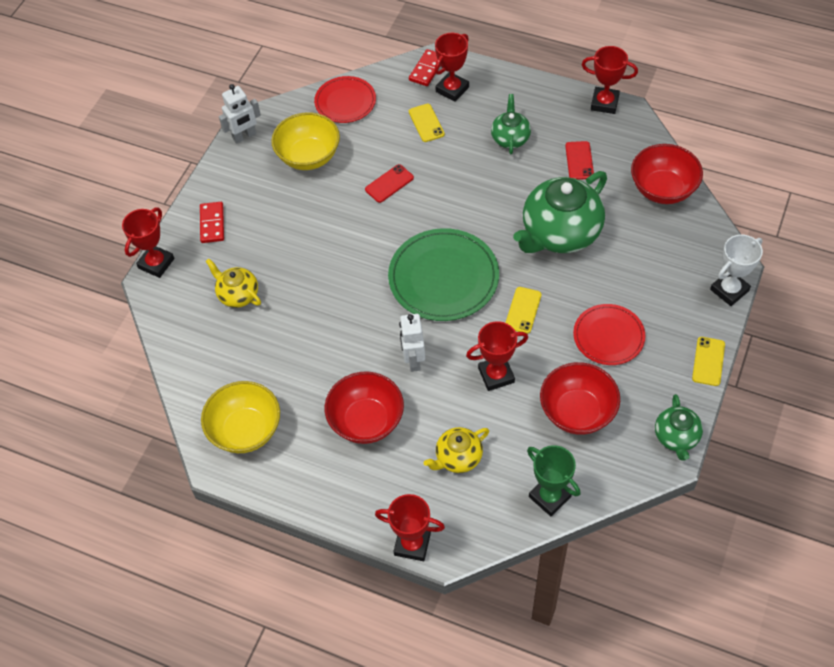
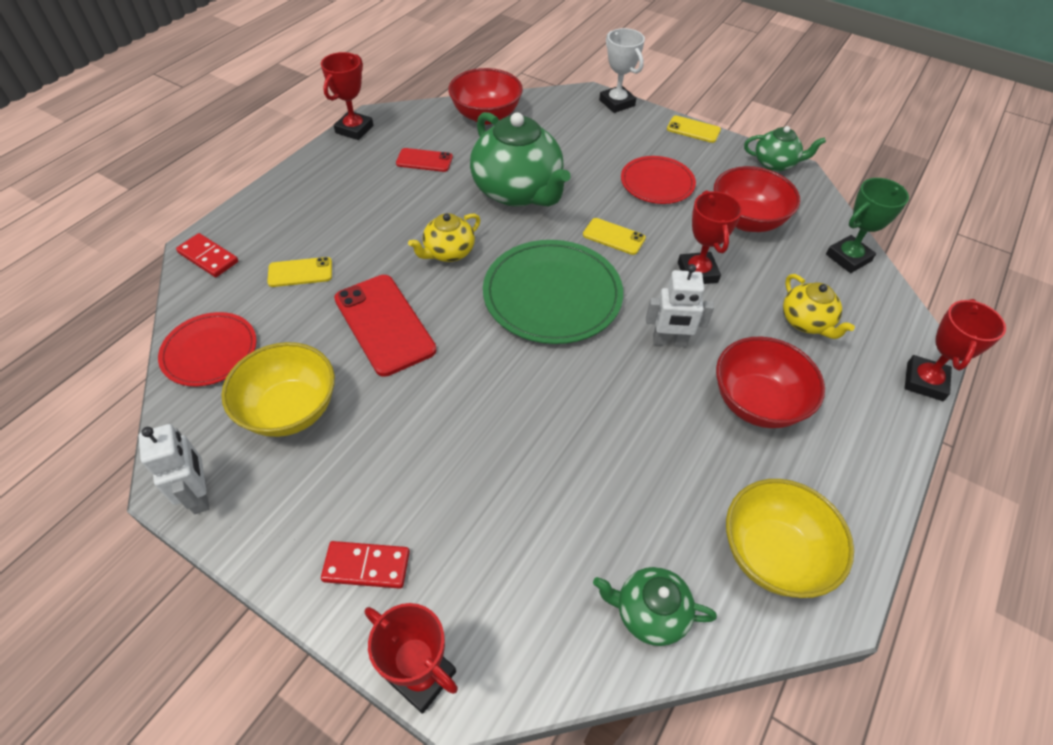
camera: 85 degrees left, 5 degrees down
yellow teapot [205,258,261,308] -> yellow teapot moved to [408,213,480,262]
red phone [365,164,414,203] -> red phone [334,275,437,377], size x1.85
red trophy [434,33,469,102] -> none
green teapot [491,94,531,154] -> green teapot moved to [593,567,717,646]

